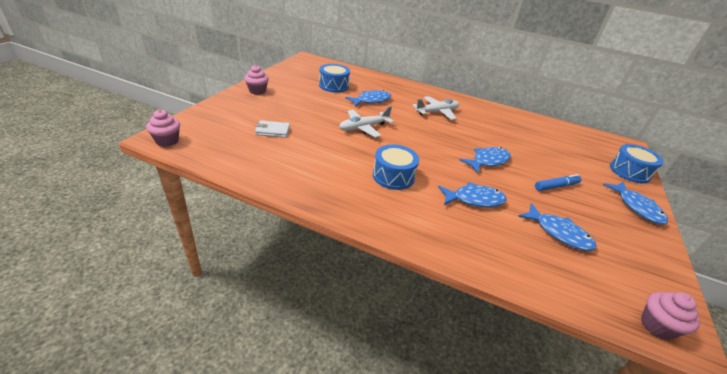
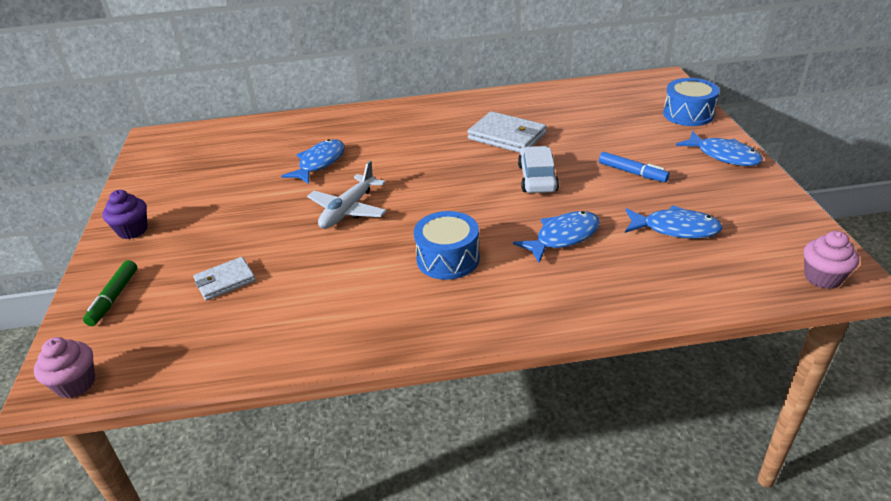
camera: 25 degrees left, 0 degrees up
pink cupcake [244,65,269,95] -> purple cupcake [102,190,148,239]
blue drum [319,64,350,93] -> none
white plane [413,96,459,120] -> none
blue fish [460,147,511,173] -> white car [518,146,559,193]
blue marker [535,174,581,191] -> blue marker turned 90 degrees clockwise [599,152,670,182]
none -> green marker [83,260,137,326]
none -> white wallet [467,111,547,153]

